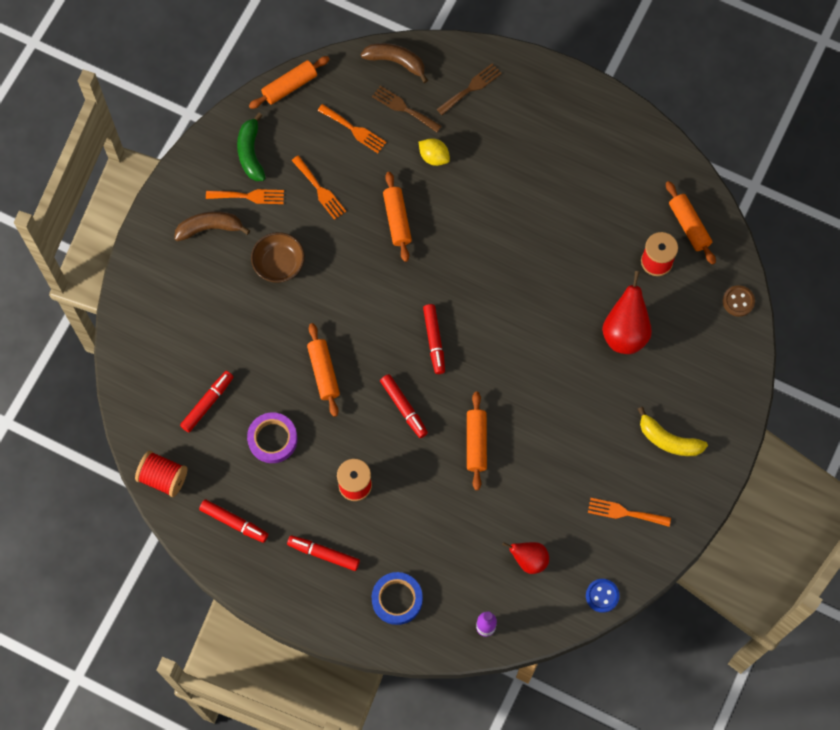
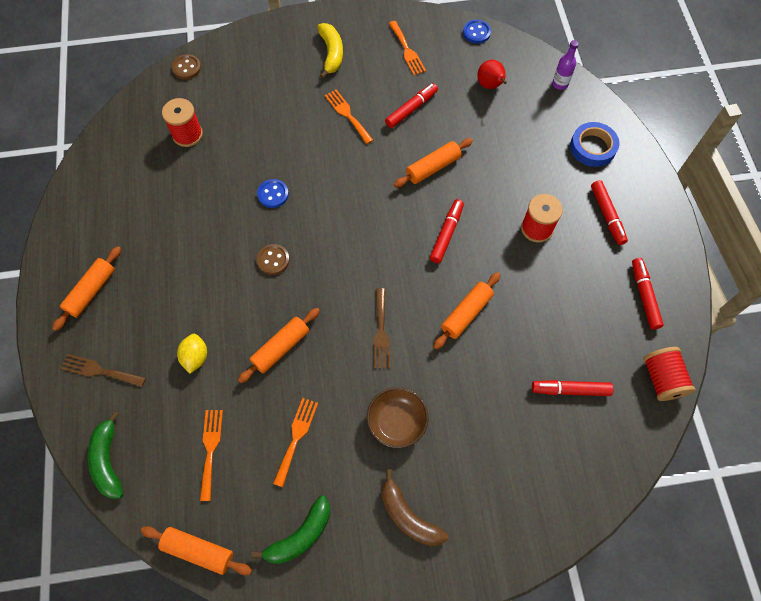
camera: 125 degrees left, 5 degrees down
orange fork [206,189,284,204] -> orange fork moved to [325,89,373,144]
purple tape [247,412,297,463] -> none
brown banana [361,43,428,83] -> green banana [88,411,123,499]
brown fork [372,86,442,132] -> brown fork moved to [373,288,390,369]
red marker [423,304,445,374] -> red marker moved to [385,83,438,128]
red pear [602,271,652,354] -> none
orange rolling pin [666,181,716,265] -> orange rolling pin moved to [52,246,121,331]
none -> blue button [257,179,289,208]
none -> brown button [257,244,290,275]

